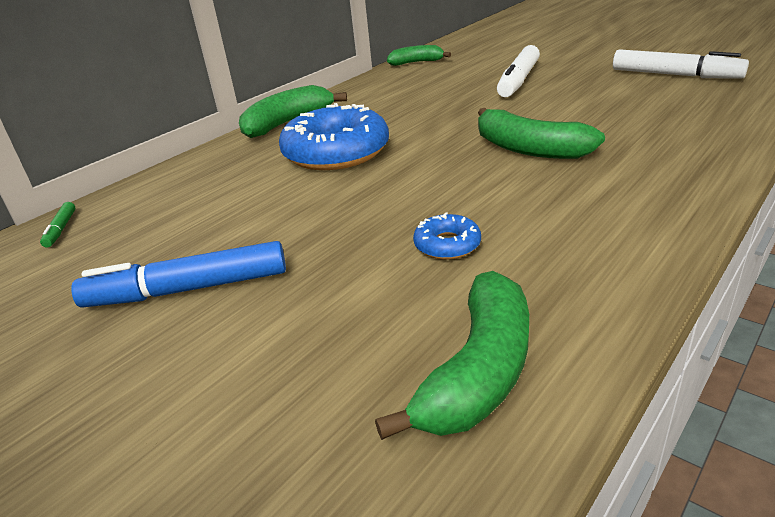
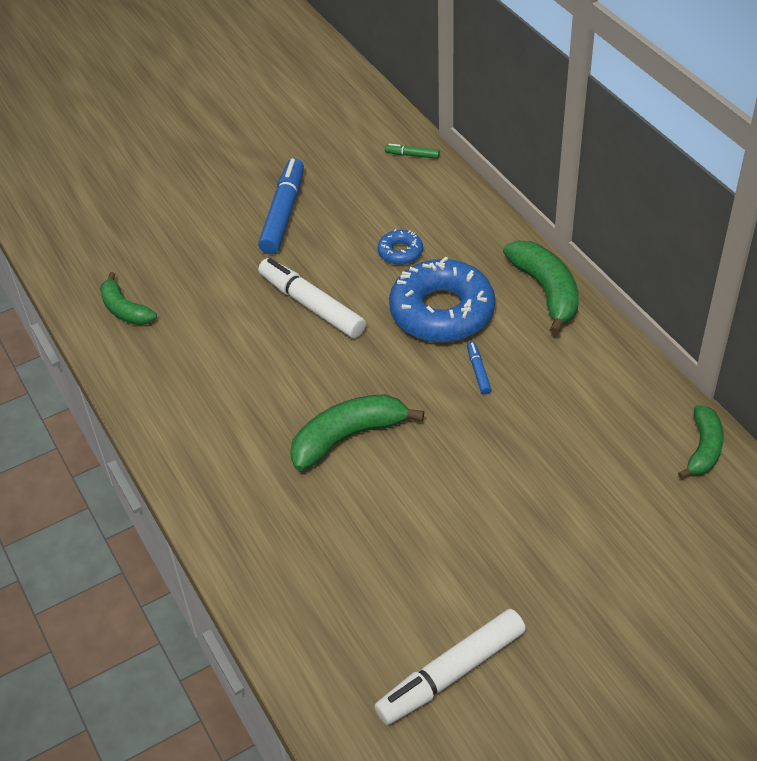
camera: 110 degrees right, 15 degrees up
green banana [375,271,529,440] -> green banana [100,272,157,325], size x0.65
blue donut [413,212,481,260] -> blue donut moved to [378,229,423,265]
white marker [497,45,540,97] -> white marker moved to [258,258,366,338]
none -> blue marker [467,342,491,395]

